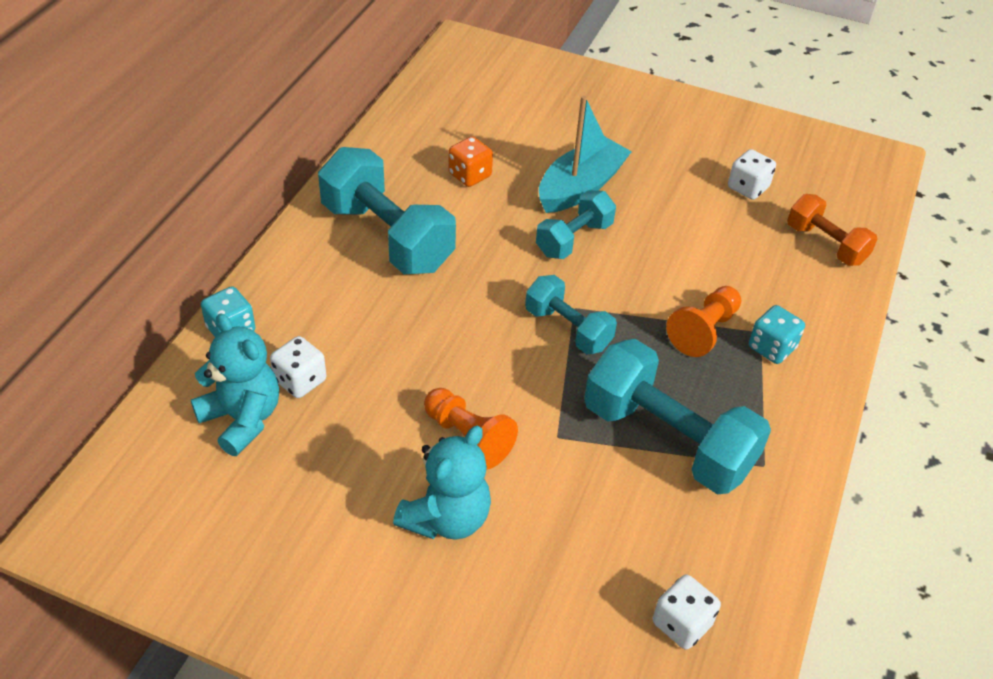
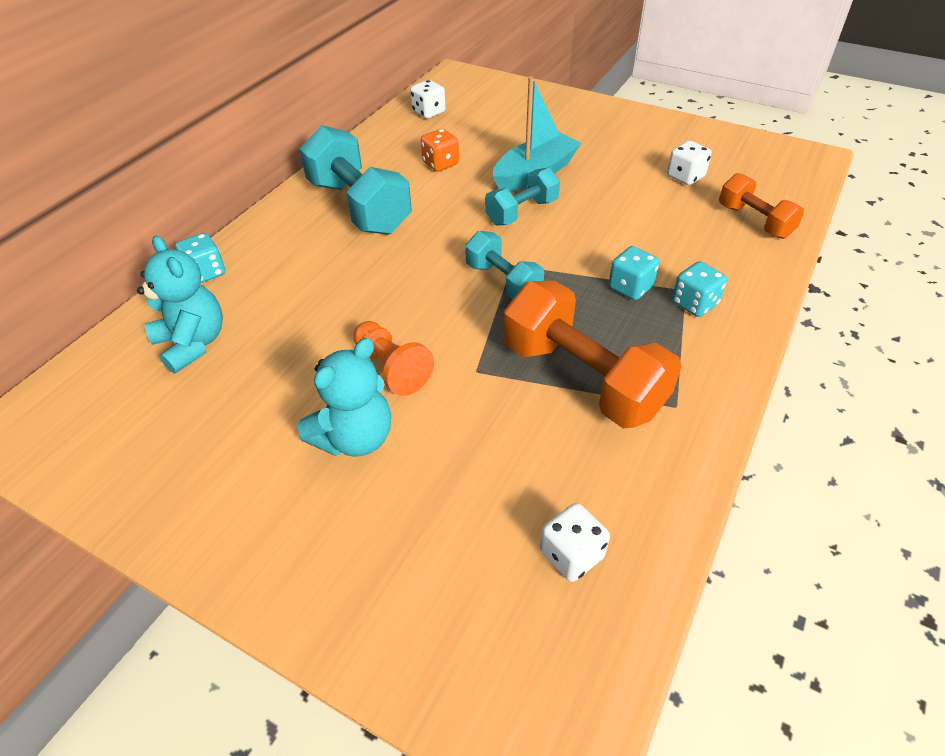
camera: 10 degrees right, 0 degrees up
white dice [270,336,326,398] -> white dice moved to [410,80,446,119]
turquoise dumbbell [584,339,771,494] -> orange dumbbell [503,281,681,428]
orange pawn [666,286,741,357] -> turquoise dice [609,246,660,300]

